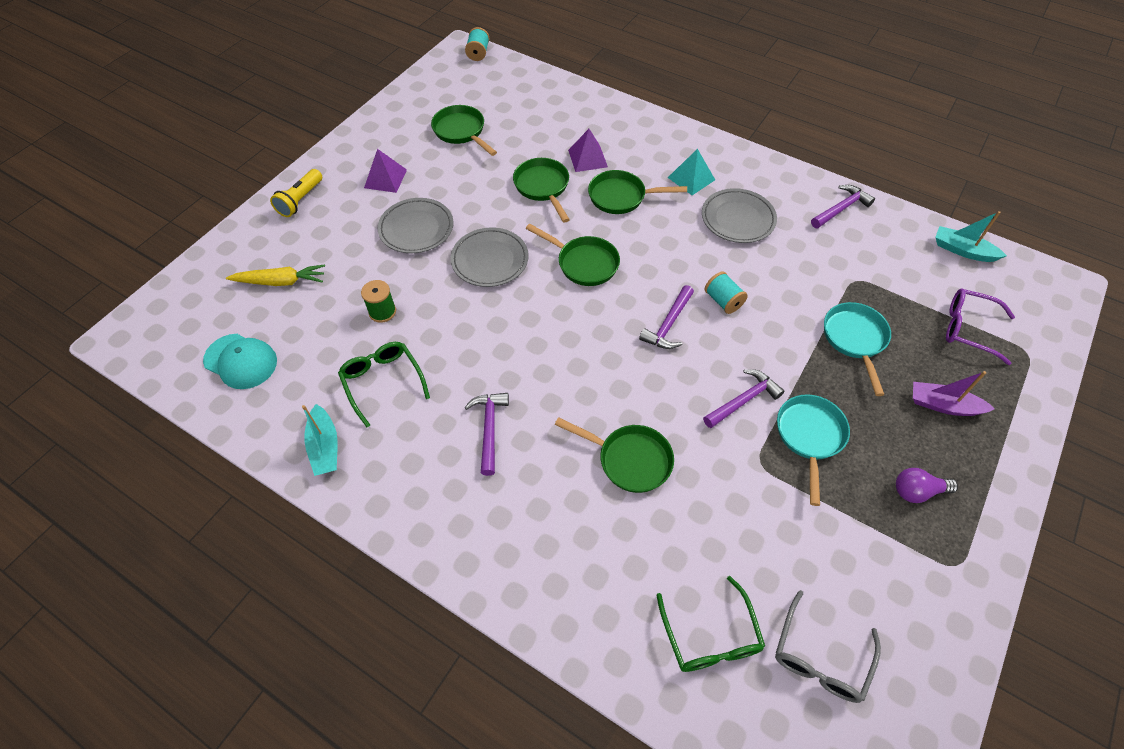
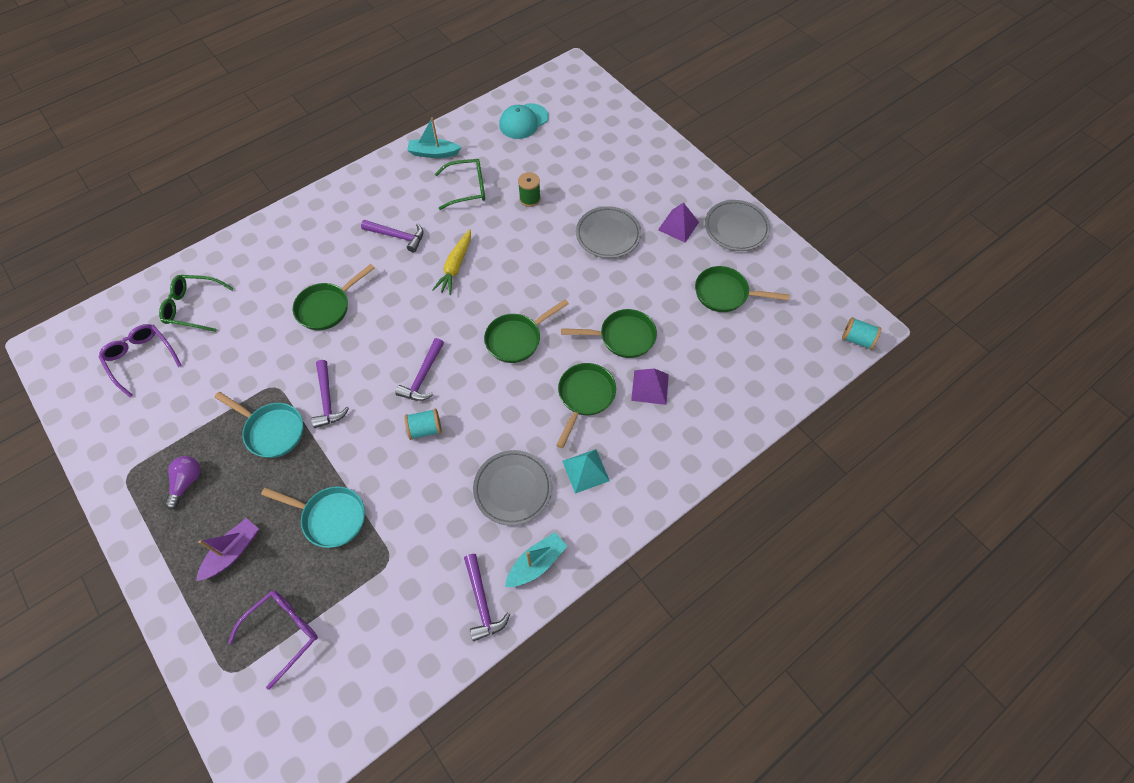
camera: 110 degrees right, 5 degrees up
yellow carrot [226,264,325,286] -> yellow carrot moved to [432,229,471,295]
yellow flashlight [270,169,322,217] -> none
green pan [431,105,497,156] -> green pan turned 150 degrees counterclockwise [695,266,790,312]
grey plate [451,228,529,287] -> grey plate moved to [705,200,770,251]
purple hammer [639,285,694,349] -> purple hammer turned 120 degrees counterclockwise [395,338,444,401]
grey glasses [775,590,881,703] -> purple glasses [99,324,182,397]
turquoise boat [935,211,1007,262] -> turquoise boat moved to [505,532,567,587]

